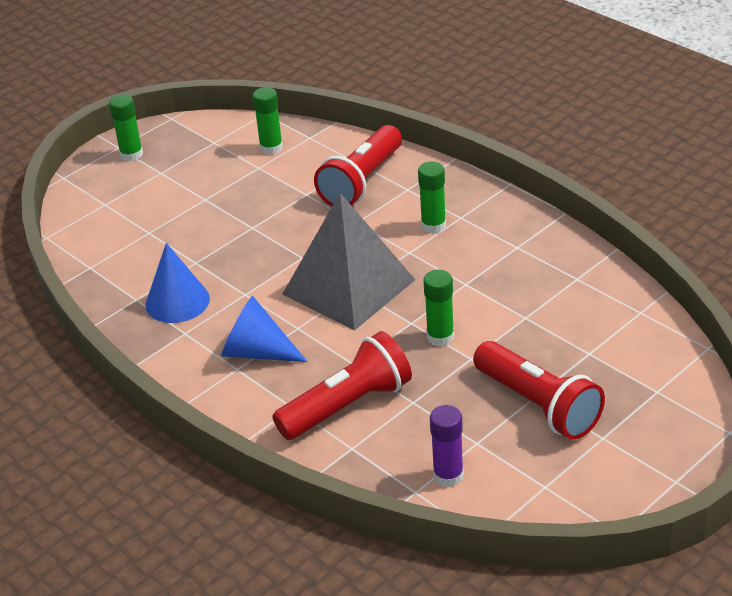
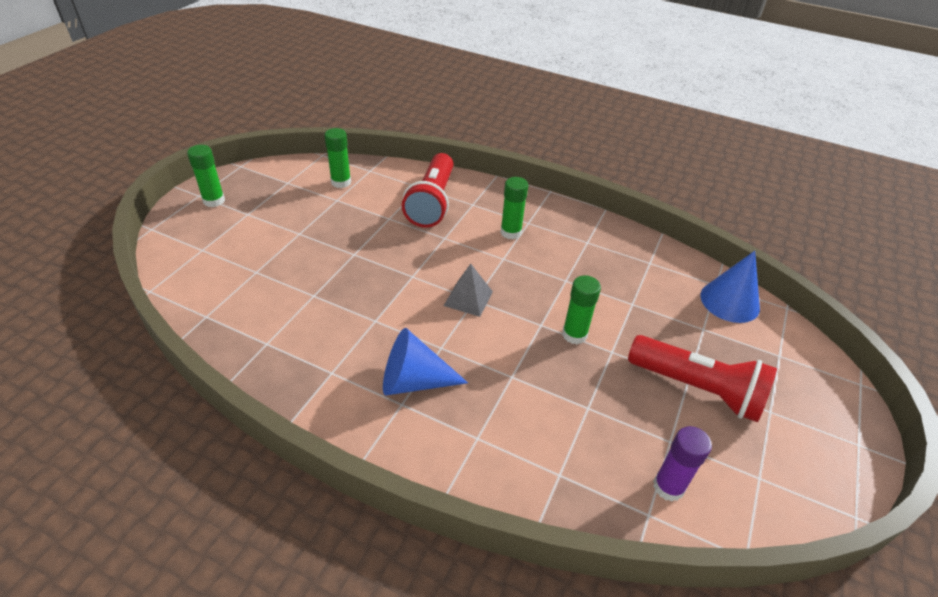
camera: 25 degrees left, 5 degrees up
blue cone [145,243,210,323] -> blue cone moved to [701,251,760,323]
red flashlight [272,331,412,440] -> none
grey pyramid [283,193,415,331] -> grey pyramid [444,264,493,317], size x0.44

